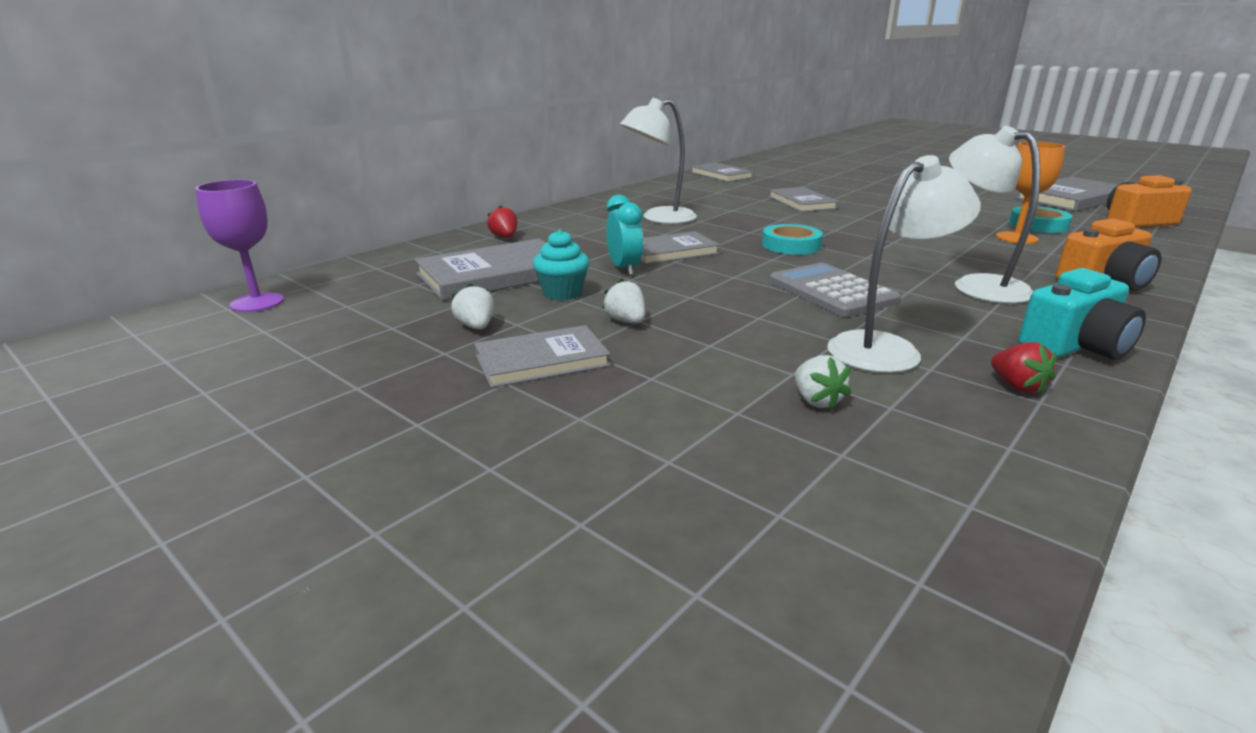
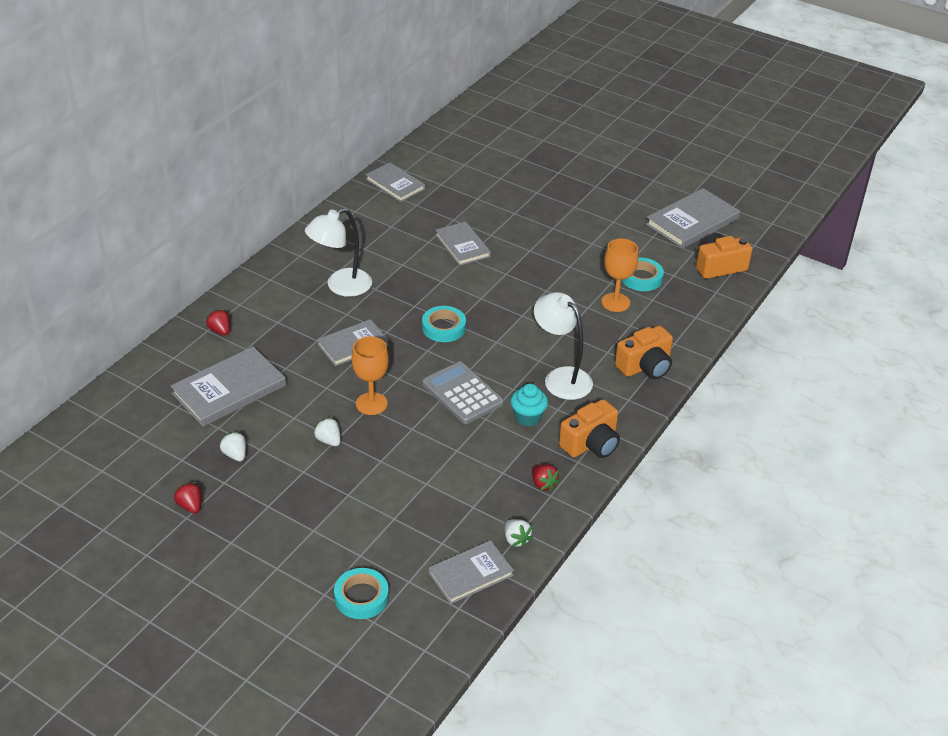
camera: 10 degrees left, 15 degrees up
purple goblet [195,180,284,312] -> none
grey book [474,325,610,388] -> grey book moved to [428,540,514,604]
turquoise cupcake [533,229,589,301] -> turquoise cupcake moved to [511,384,548,426]
turquoise clock [606,195,643,276] -> none
white strawberry [795,355,851,410] -> white strawberry moved to [505,519,533,548]
white lamp [827,155,981,373] -> none
turquoise camera [1019,268,1146,360] -> orange camera [559,399,620,458]
none -> red strawberry [174,482,202,514]
none -> turquoise tape [334,568,389,619]
none -> orange goblet [352,336,389,415]

